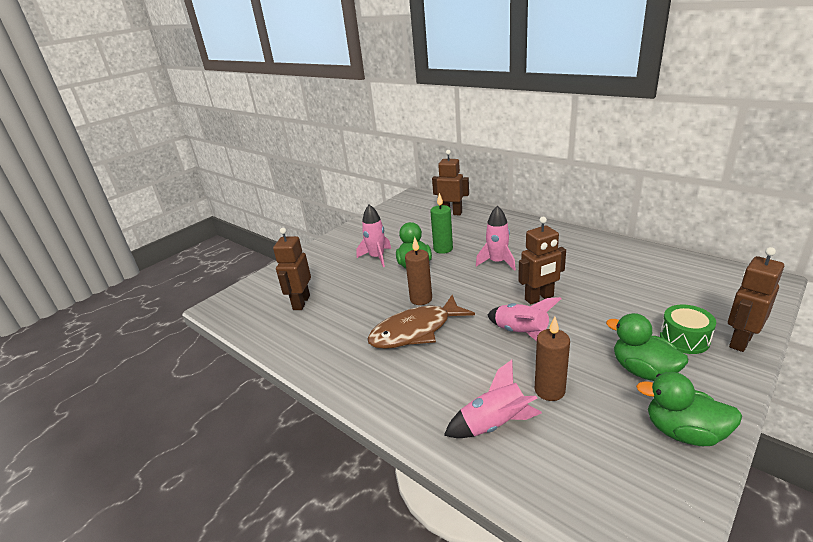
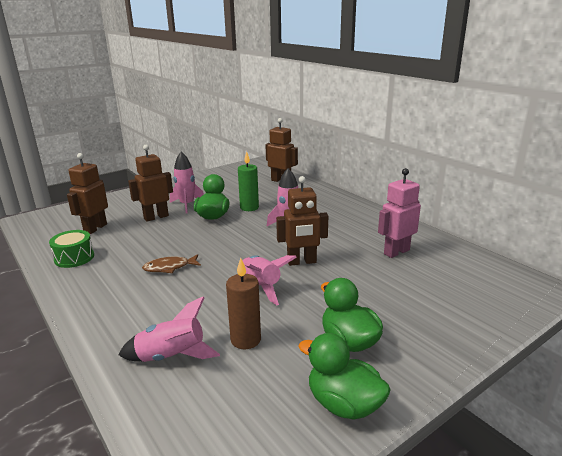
camera: 10 degrees right, 5 degrees down
brown fish [367,295,475,349] -> brown fish [142,254,201,273], size x0.53
brown candle [405,237,432,305] -> none
green drum [660,304,716,354] -> green drum moved to [49,230,94,268]
brown robot [728,247,784,352] -> brown robot moved to [128,145,173,222]
none -> pink robot [378,168,421,258]

